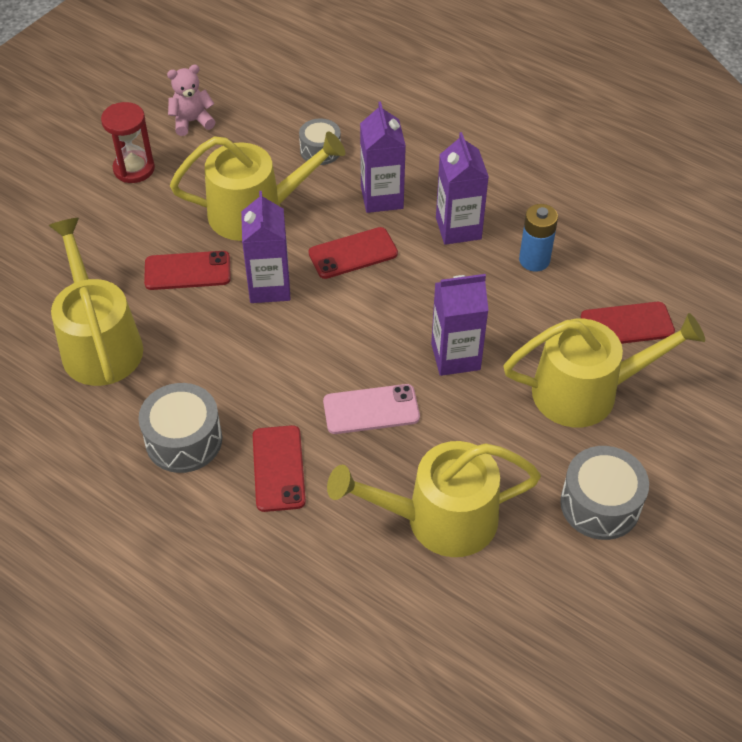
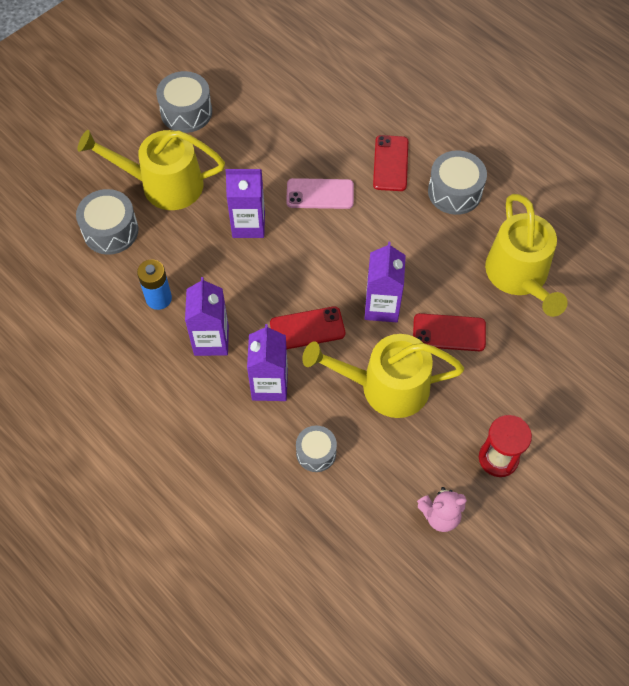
camera: 170 degrees left, 10 degrees up
yellow watering can [327,441,541,557] -> none
red phone [581,302,675,344] -> grey drum [76,189,139,255]

